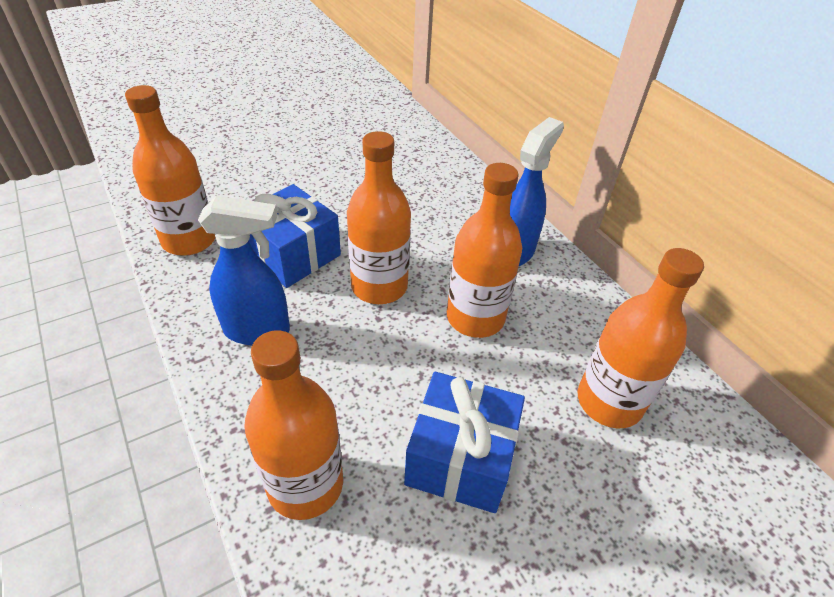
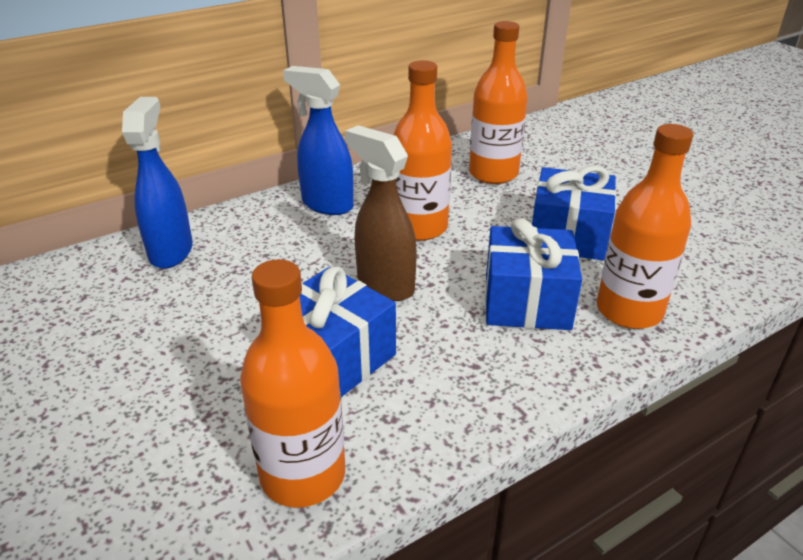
camera: 90 degrees left, 10 degrees down
blue spray bottle [198,196,290,346] -> blue spray bottle moved to [122,97,193,269]
orange bottle [347,131,411,304] -> brown spray bottle [345,125,417,301]
none -> blue gift [485,218,582,330]

